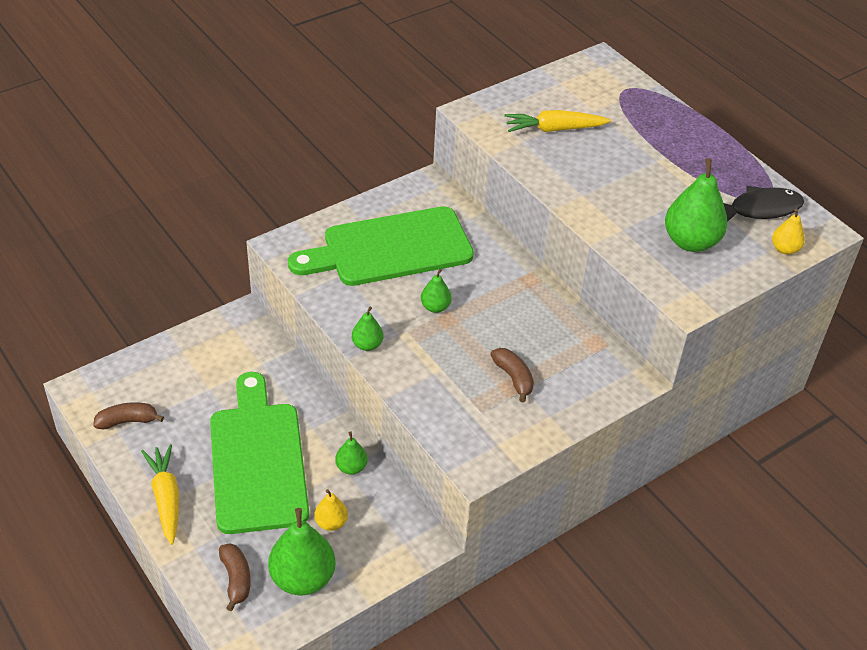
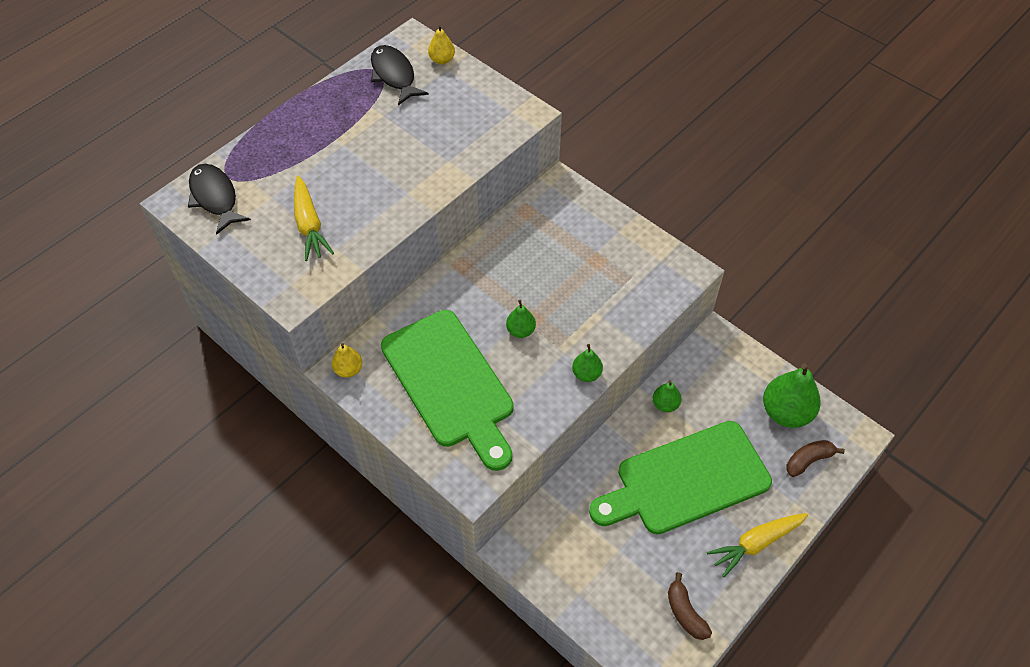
camera: 100 degrees left, 10 degrees up
yellow pear [314,489,348,531] -> yellow pear moved to [332,343,363,378]
brown banana [490,348,534,403] -> none
green pear [665,158,728,252] -> none
none -> black fish [188,164,251,235]

